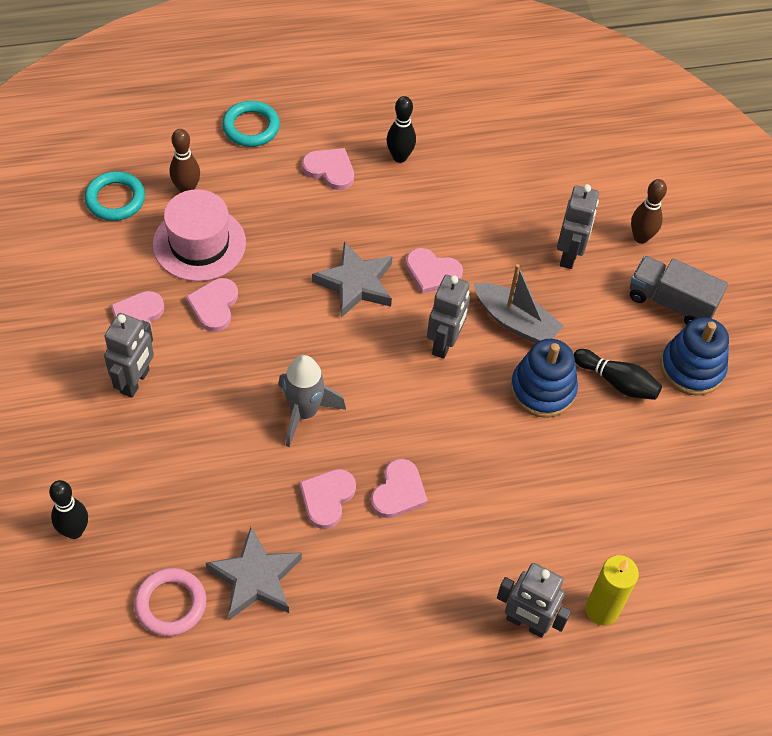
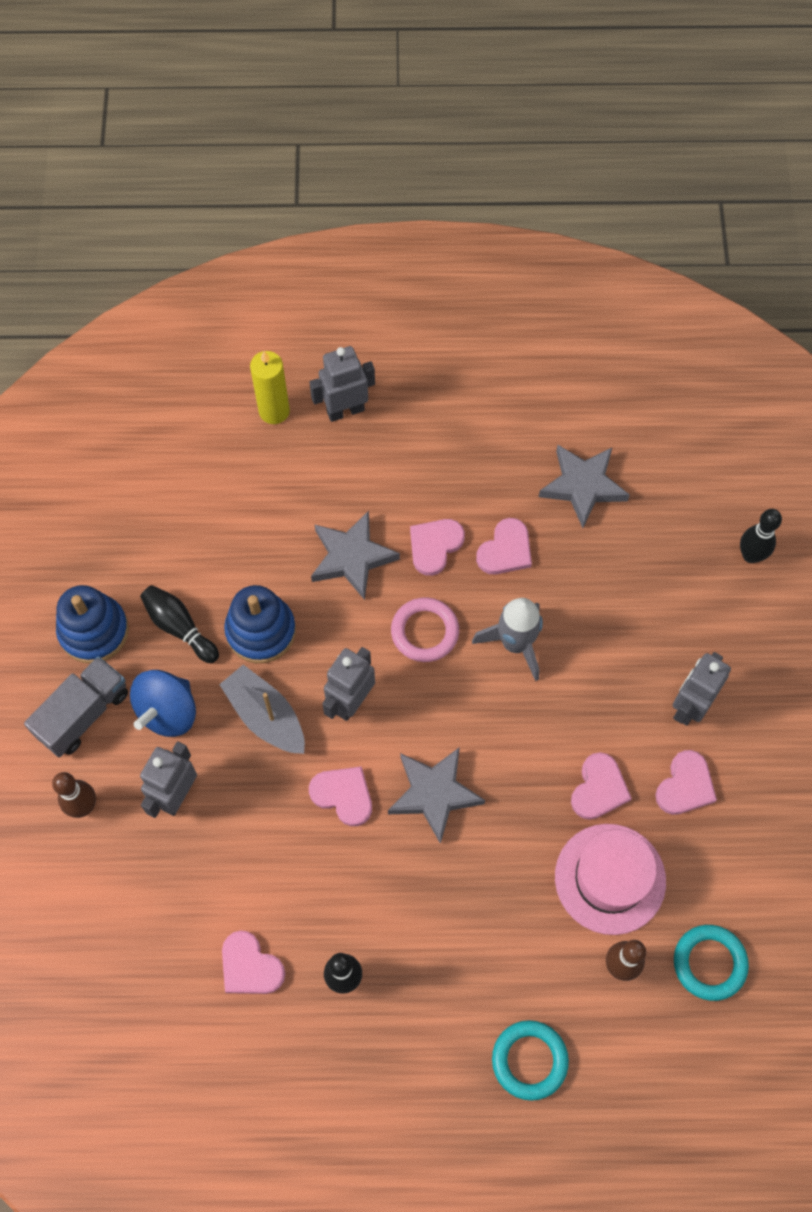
camera: 165 degrees left, 10 degrees up
pink ring [134,568,206,636] -> pink ring moved to [391,597,459,662]
pink heart [302,148,354,190] -> pink heart moved to [222,930,285,994]
grey robot [497,563,571,638] -> grey robot turned 60 degrees counterclockwise [309,346,375,422]
grey truck [630,256,728,325] -> grey truck turned 90 degrees counterclockwise [24,656,128,757]
none -> blue spinning top [130,670,196,737]
none -> grey star [311,511,400,600]

